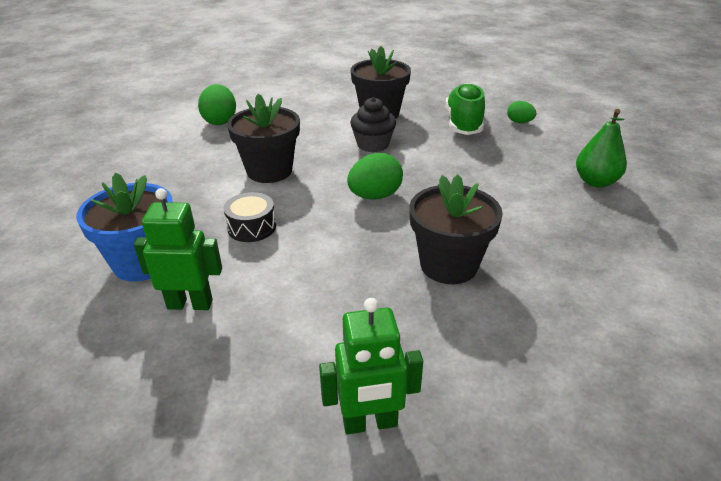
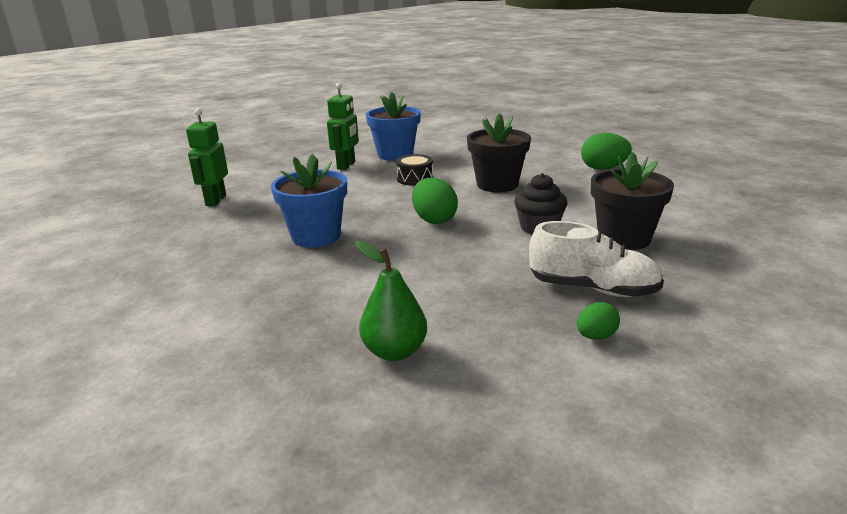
camera: 105 degrees right, 10 degrees down
black flower pot [409,175,503,284] -> blue flower pot [271,154,347,248]
green shoe [446,83,485,135] -> white shoe [529,221,664,297]

